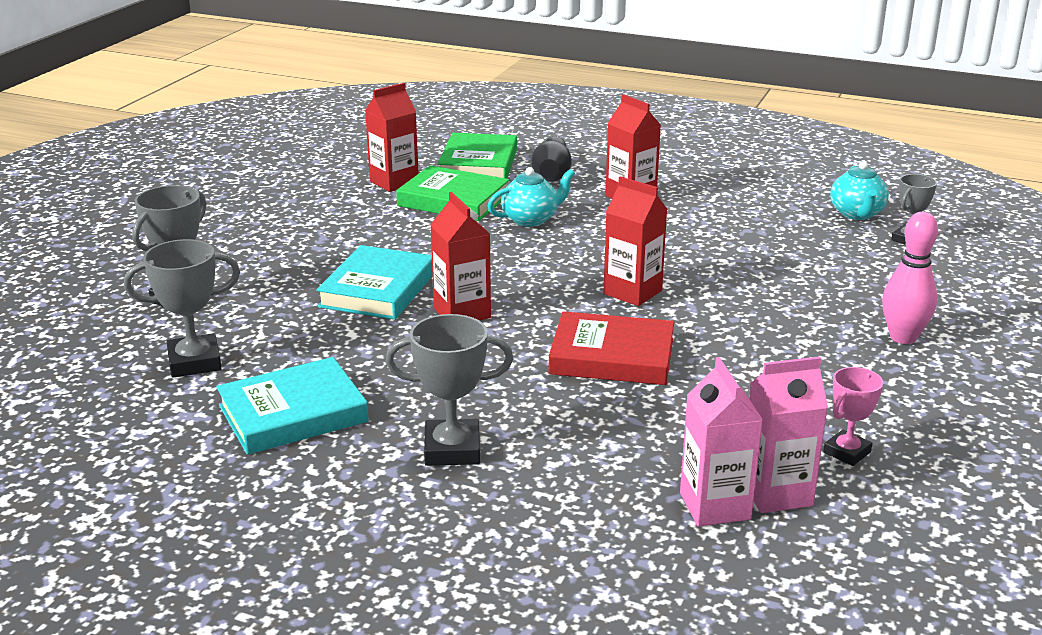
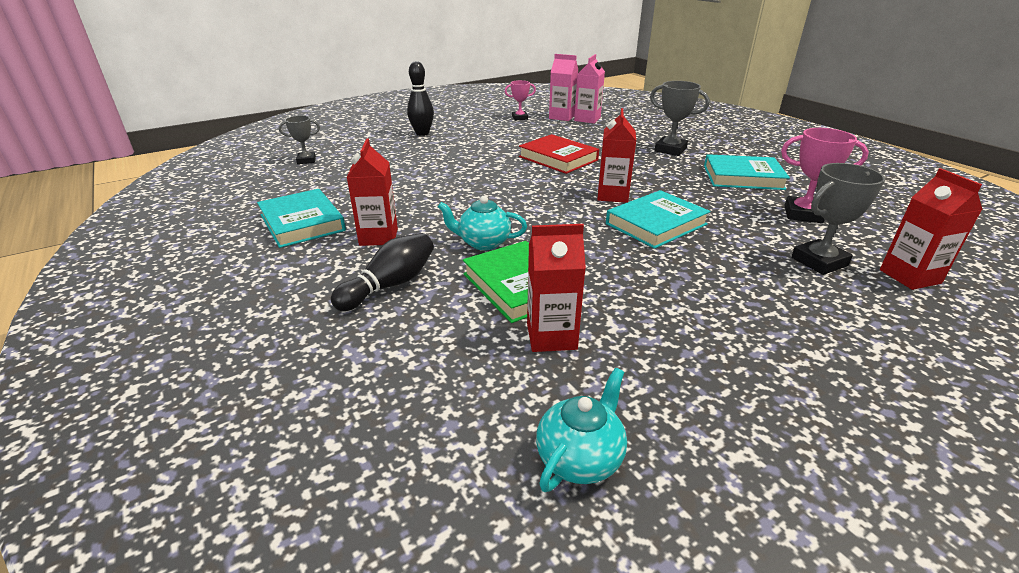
camera: 145 degrees left, 5 degrees up
grey trophy [124,239,240,378] -> pink trophy [781,128,869,223]
green book [438,133,517,179] -> none
red carton [603,176,667,306] -> red carton moved to [880,168,983,290]
turquoise teapot [830,161,889,220] -> turquoise teapot moved to [536,368,627,492]
pink bowling pin [882,212,938,344] -> black bowling pin [407,61,434,136]
none -> turquoise book [257,189,346,248]

